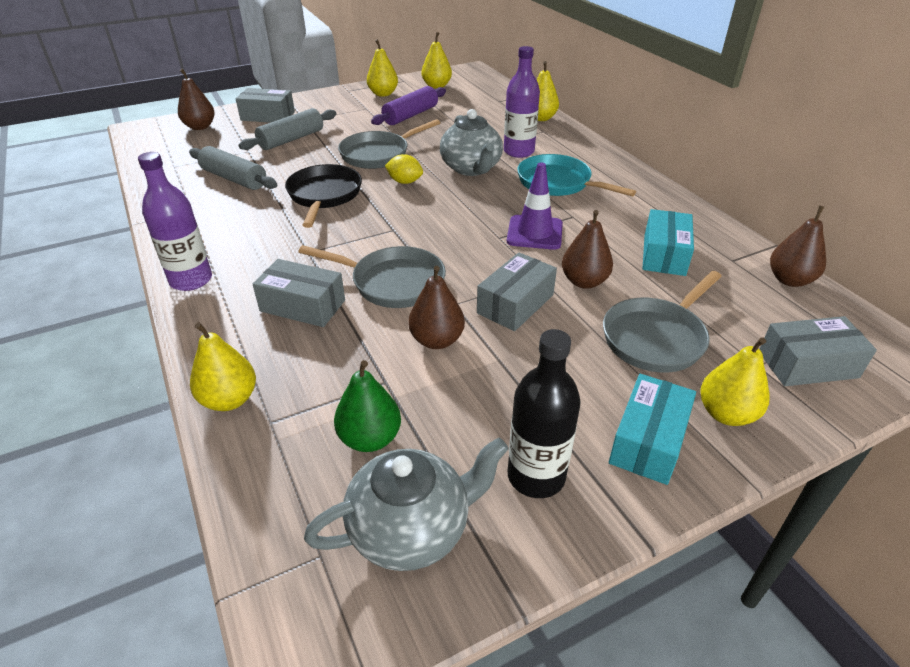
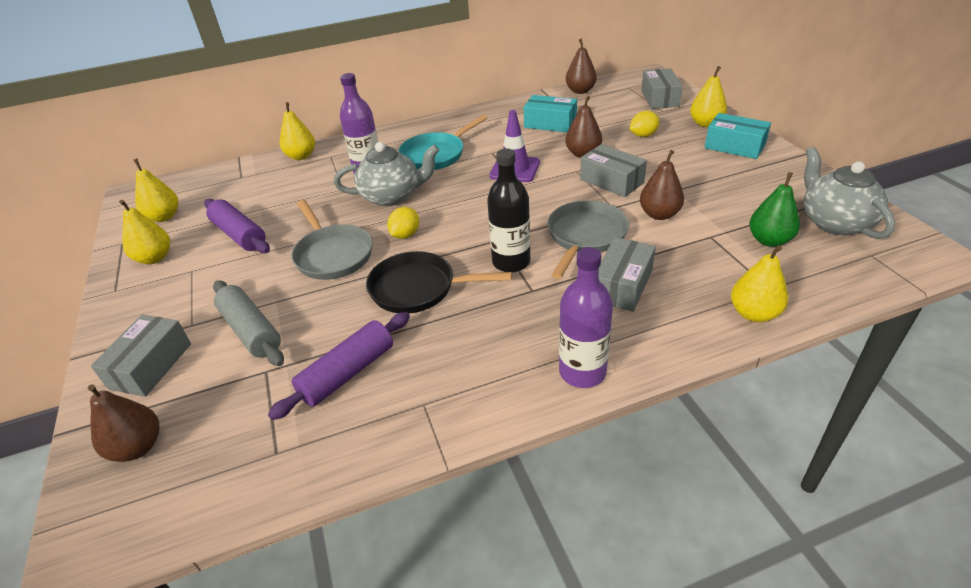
camera: 80 degrees left, 0 degrees up
grey rolling pin [189,146,277,190] -> purple rolling pin [268,312,410,420]
black bottle [508,329,581,498] -> black bottle moved to [487,149,530,273]
grey pan [603,271,722,372] -> yellow lemon [630,111,660,137]

